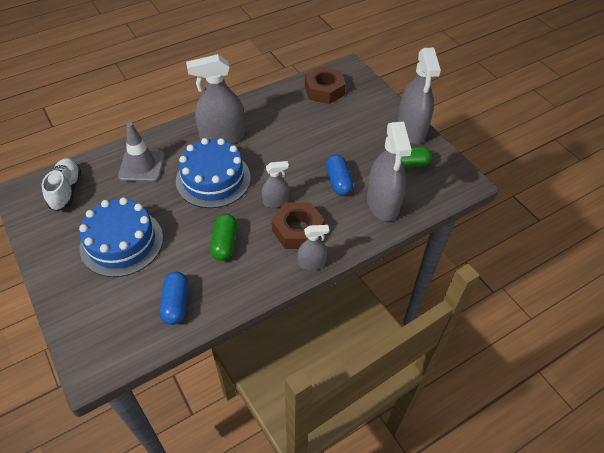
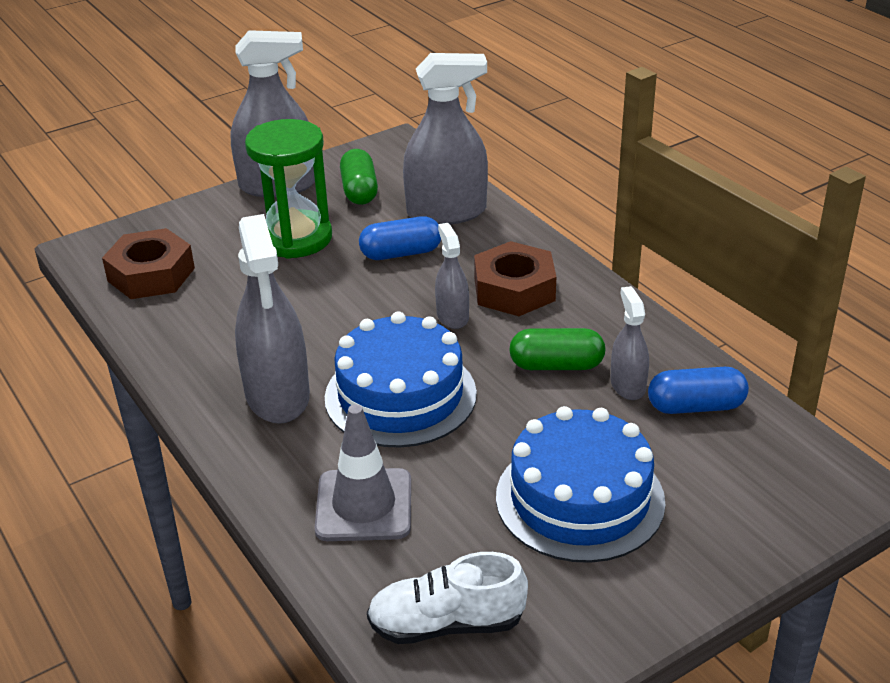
camera: 90 degrees left, 15 degrees down
grey spray bottle [298,225,329,270] -> grey spray bottle moved to [610,286,649,400]
none -> green hourglass [245,119,332,259]

